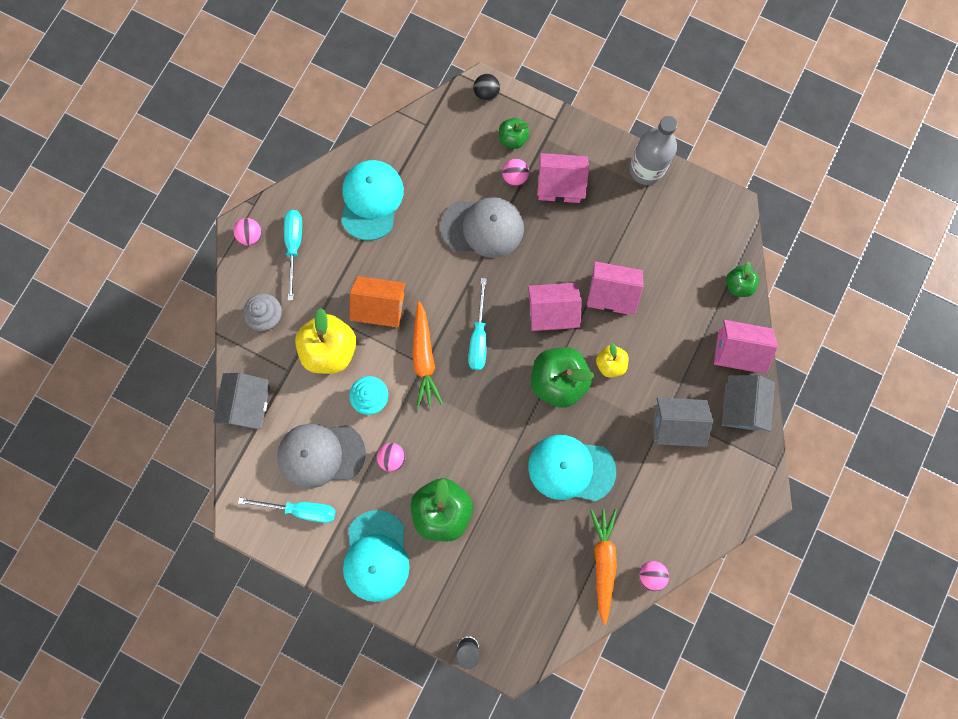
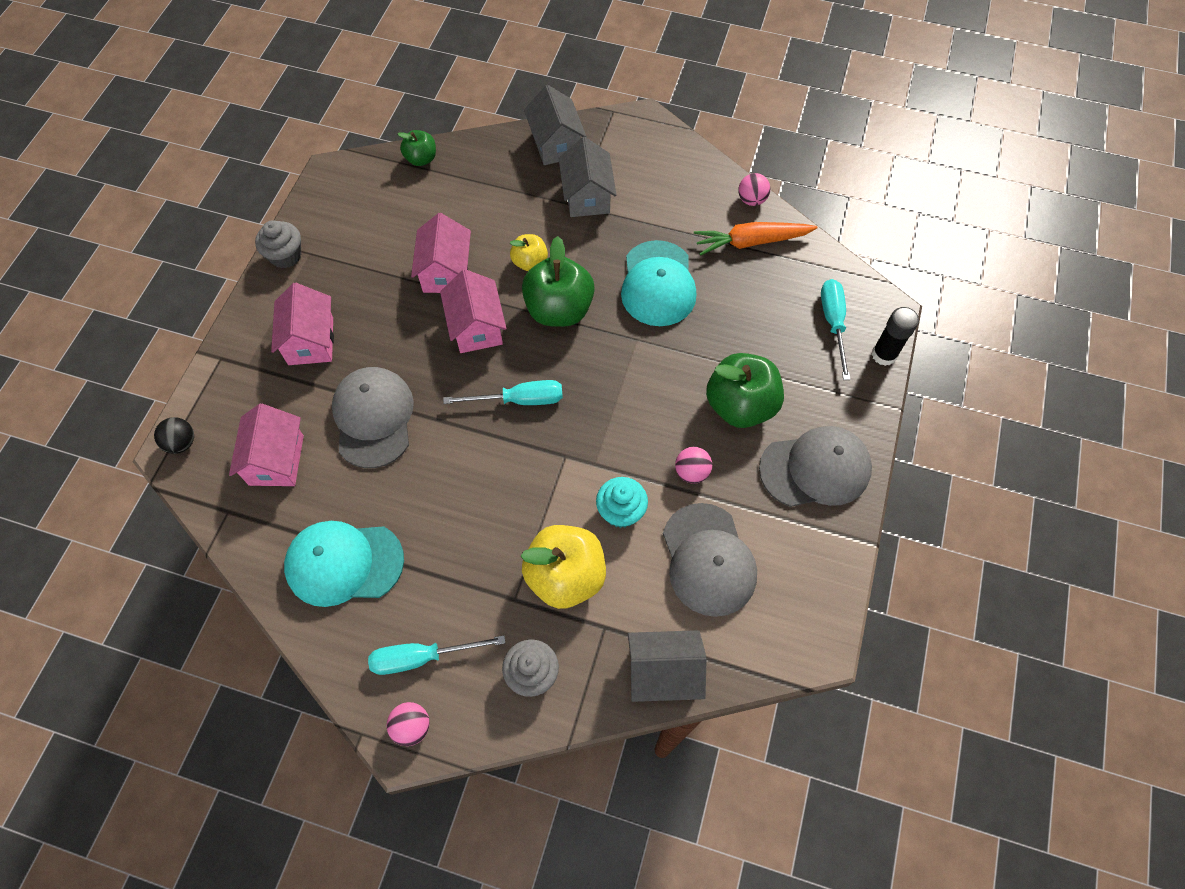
camera: 100 degrees left, 15 degrees down
turquoise screwdriver [238,498,335,523] -> turquoise screwdriver moved to [821,279,851,380]
turquoise cap [343,510,410,602] -> grey cap [759,426,872,507]
orange house [349,276,406,327] -> none
orange carrot [412,301,443,408] -> none
green apple [499,118,529,149] -> none
pink ball [502,159,529,186] -> none
grey bottle [629,116,677,185] -> grey cupcake [255,220,301,268]
pink house [714,320,778,373] -> pink house moved to [229,404,304,486]
grey house [722,375,775,432] -> grey house turned 75 degrees clockwise [524,85,587,165]

